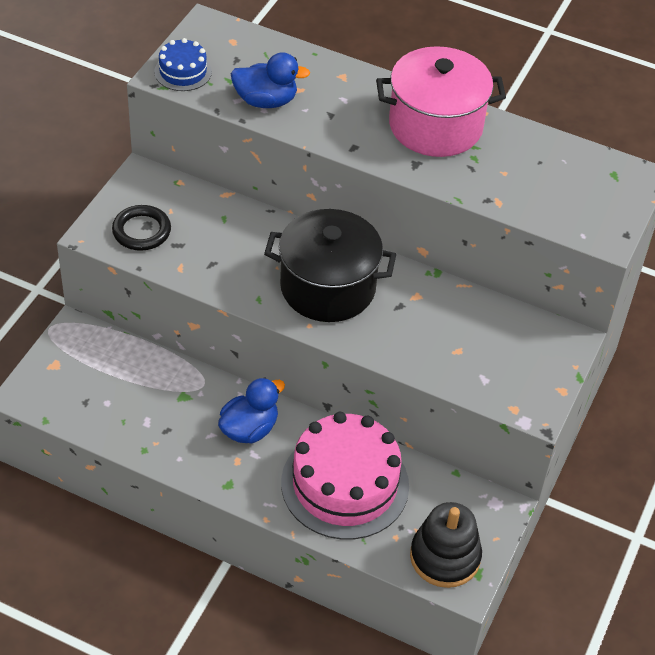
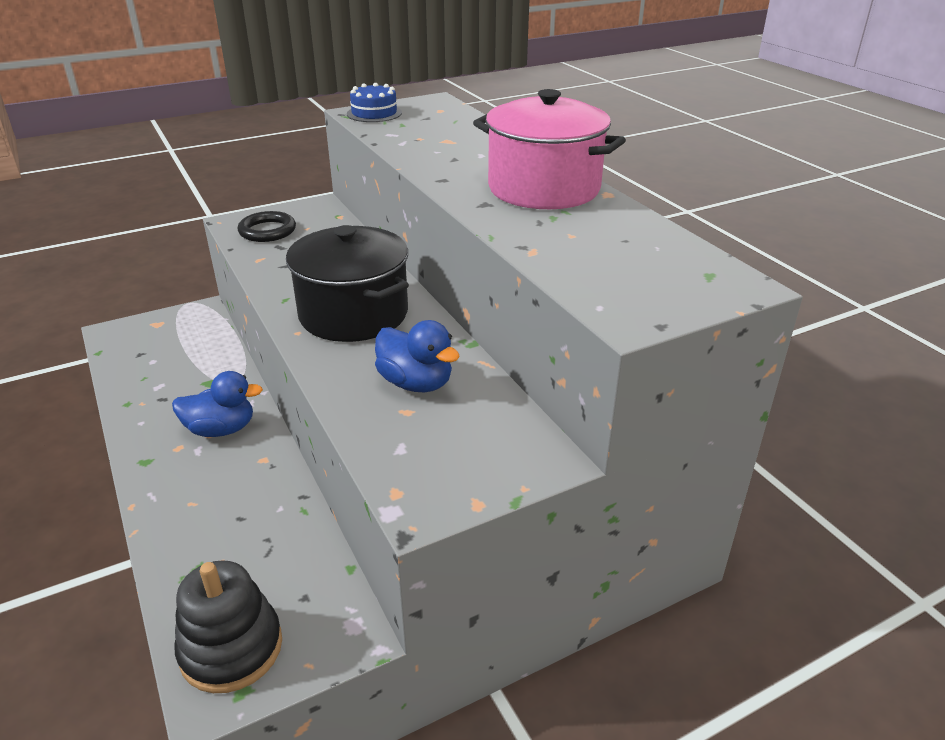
camera: 40 degrees right, 15 degrees down
blue duck [231,52,310,108] -> blue duck moved to [375,320,460,392]
pink cake [281,412,409,540] -> none

